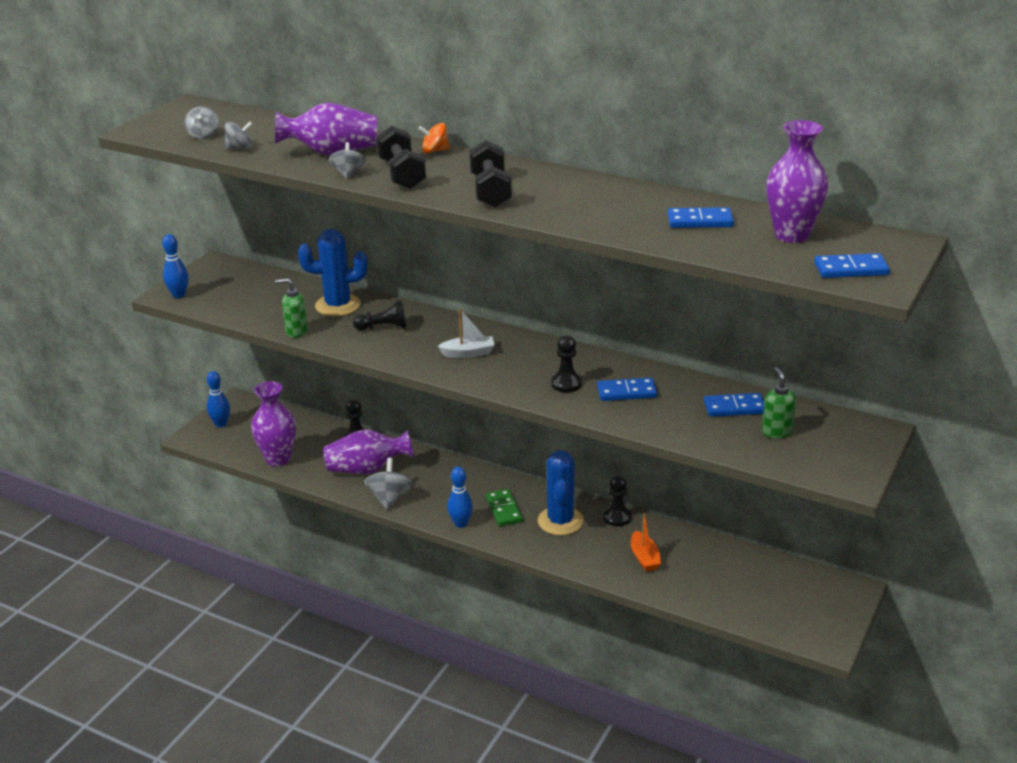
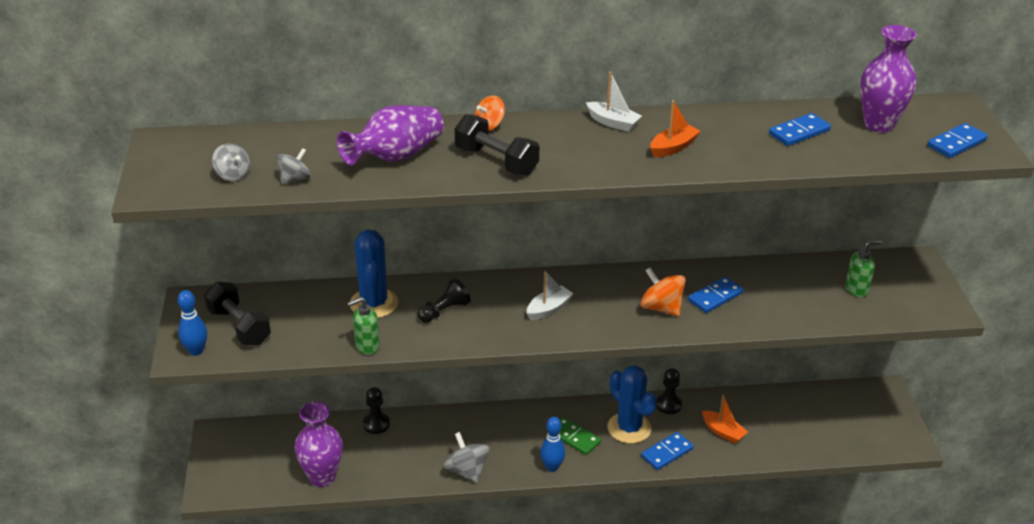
camera: 35 degrees left, 5 degrees up
blue bowling pin [207,371,230,427] -> none
blue cactus [298,229,368,316] -> blue cactus turned 60 degrees counterclockwise [350,230,398,318]
purple vase [323,429,413,474] -> none
grey spinning top [329,142,366,179] -> none
black dumbbell [469,140,512,208] -> black dumbbell moved to [204,282,271,346]
black pawn [551,335,582,392] -> orange spinning top [640,267,686,316]
blue domino [704,393,764,417] -> blue domino moved to [641,432,694,470]
green soap dispenser [762,367,796,439] -> green soap dispenser turned 120 degrees clockwise [845,240,882,297]
none -> white boat [586,72,642,132]
none -> orange boat [650,100,701,157]

